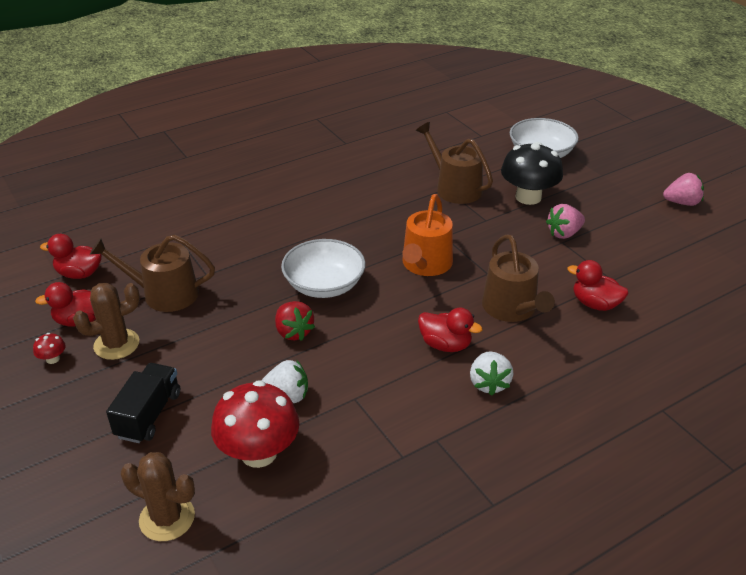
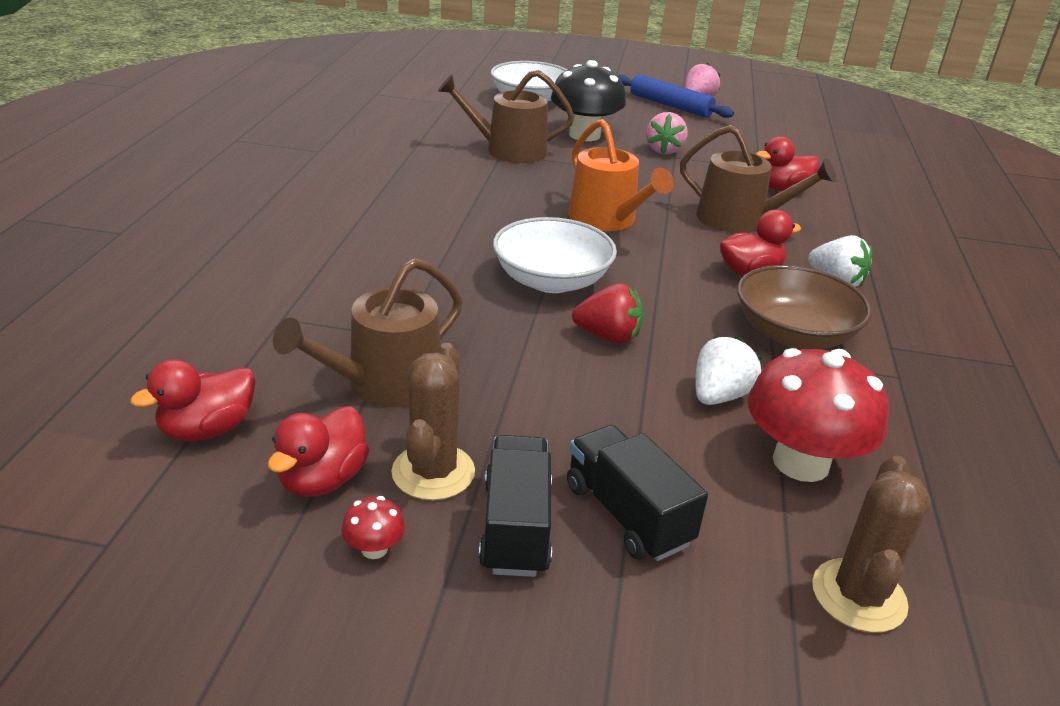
camera: 50 degrees left, 5 degrees down
brown cactus [121,452,195,541] -> brown cactus turned 45 degrees counterclockwise [812,456,931,633]
none -> black truck [479,435,552,577]
none -> blue rolling pin [618,74,734,118]
none -> brown bowl [737,265,872,349]

